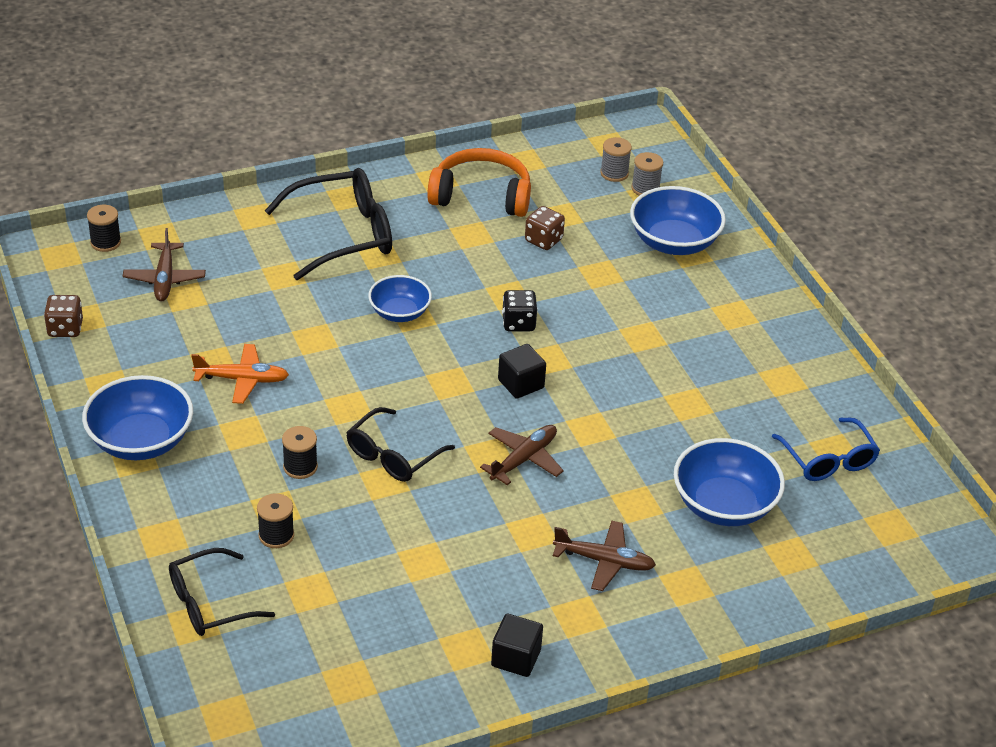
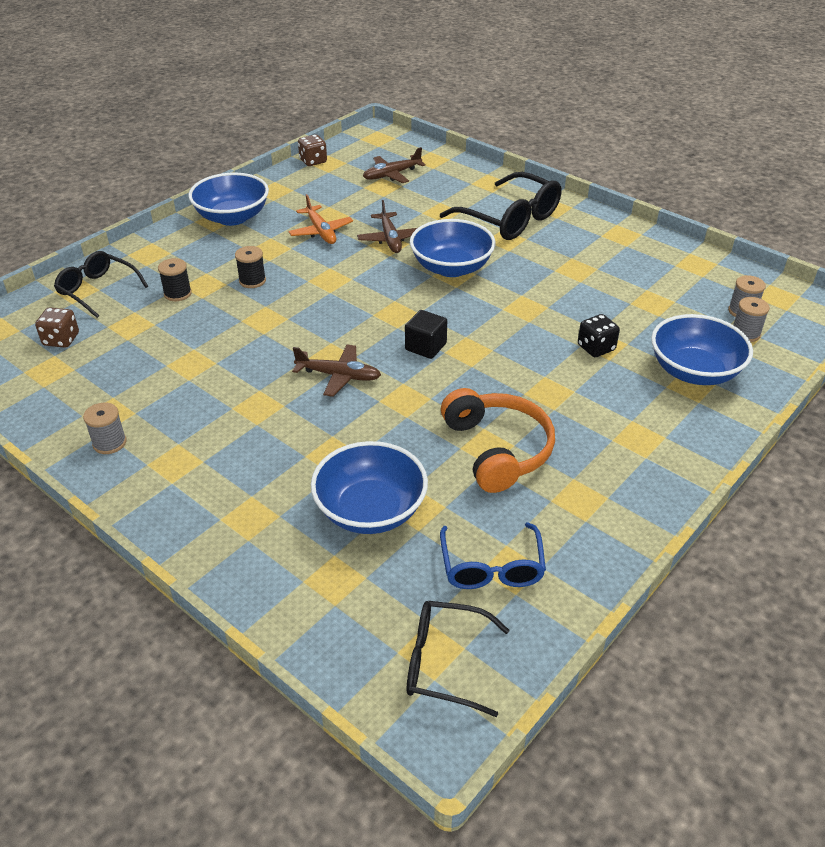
camera: 65 degrees right, 0 degrees up
black spool [87,205,121,252] -> none
black glasses [346,407,455,482] -> black glasses moved to [407,601,510,717]
blue bowl [368,275,432,322] -> blue bowl [410,219,496,277], size x1.58
orange headphones [427,148,531,217] -> orange headphones moved to [441,388,555,493]
black cube [491,614,543,677] -> grey spool [83,403,126,454]
black dice [502,290,538,331] -> black dice moved to [578,314,620,357]
brown dice [525,206,565,250] -> brown dice moved to [35,307,79,348]
brown plane [553,520,656,591] -> brown plane moved to [357,200,417,253]
blue glasses [772,418,880,481] -> blue glasses turned 45 degrees counterclockwise [440,522,546,589]

